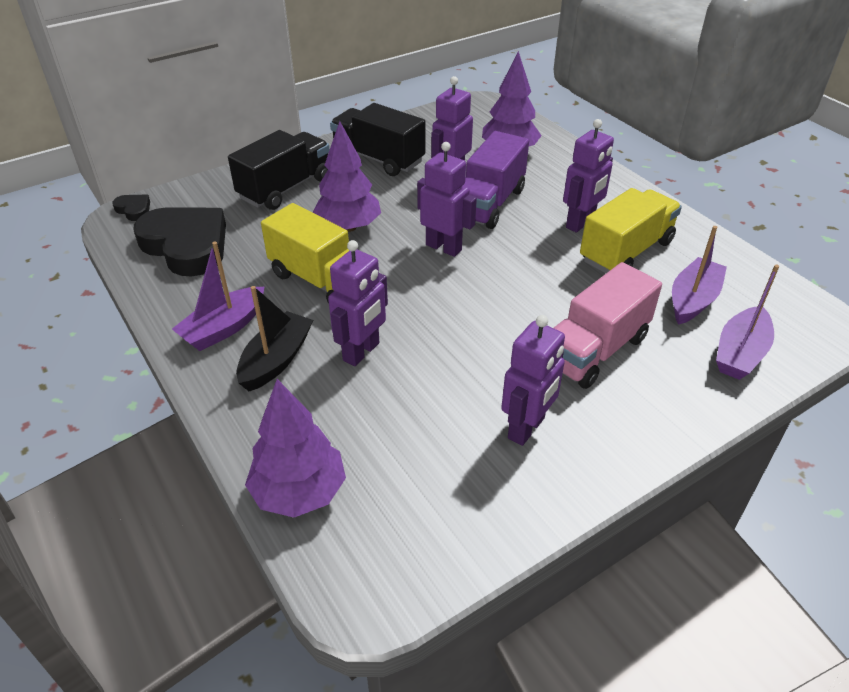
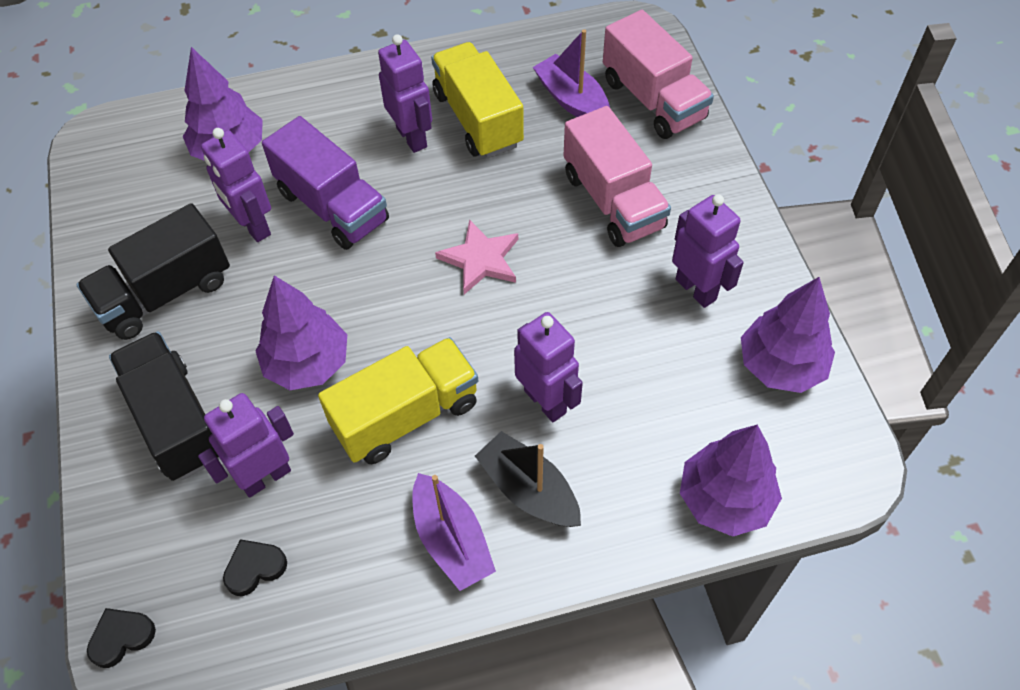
camera: 70 degrees left, 15 degrees up
black heart [134,208,226,277] -> black heart [223,539,287,596], size x0.42
purple robot [417,142,477,257] -> purple robot moved to [198,393,294,498]
purple boat [716,265,779,380] -> pink truck [603,10,714,139]
none -> pink star [435,219,518,294]
none -> purple tree [741,277,835,393]

